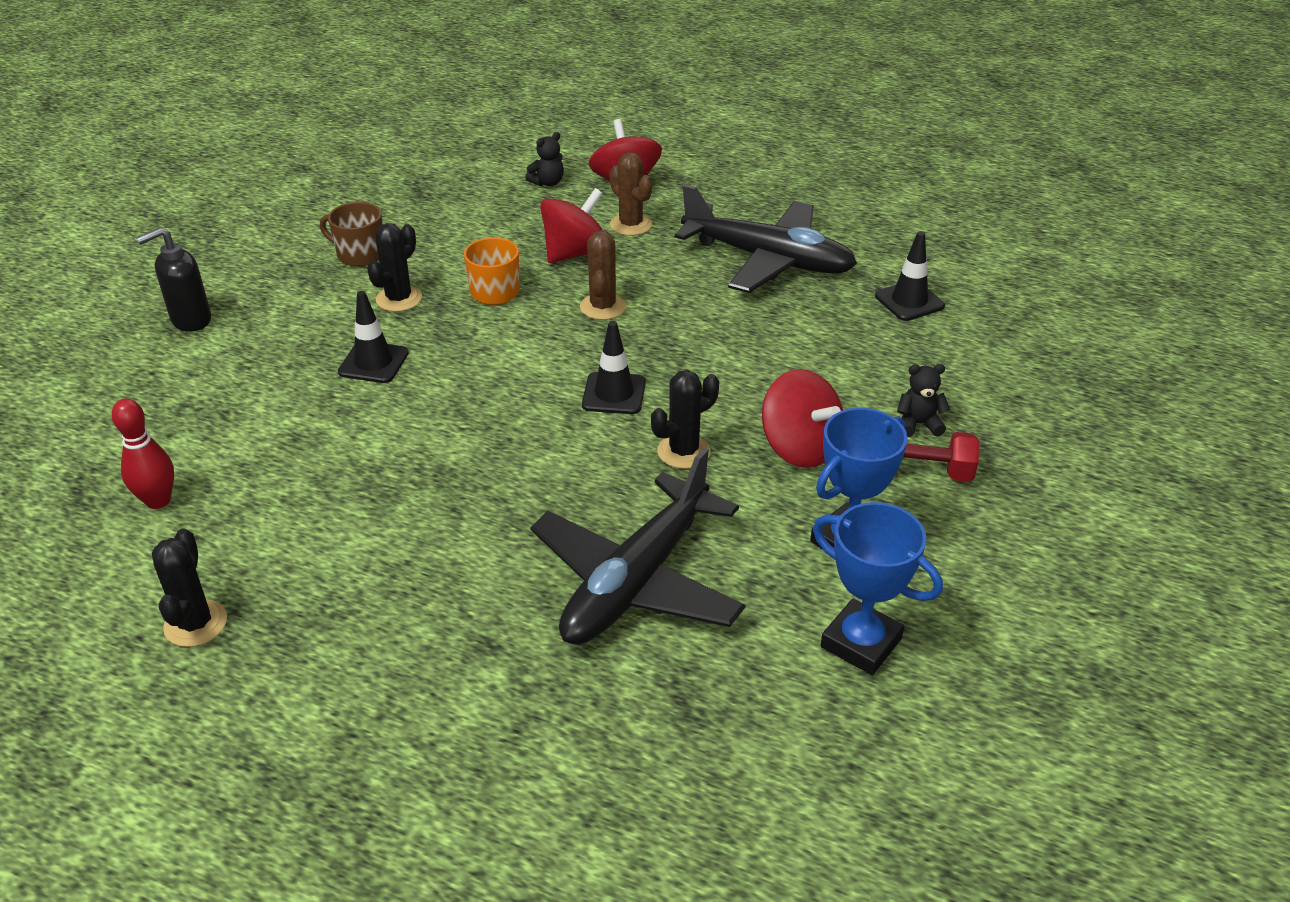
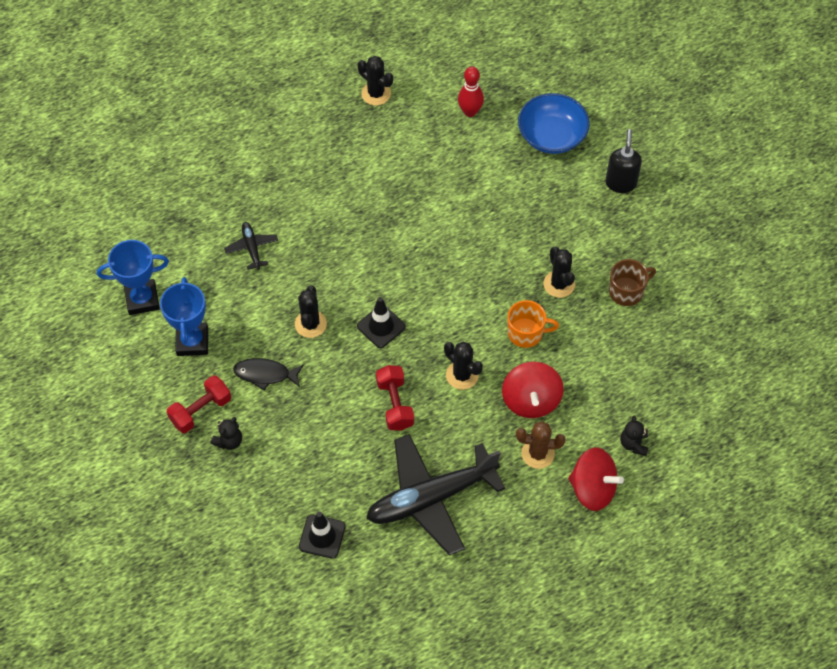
camera: 130 degrees right, 20 degrees up
black traffic cone [338,291,409,383] -> none
black plane [530,448,745,645] -> black plane [224,222,278,270], size x0.43
brown cactus [580,230,626,320] -> black cactus [444,342,483,390]
red spinning top [762,369,843,468] -> black fish [233,358,304,391]
none -> red dumbbell [376,365,414,431]
none -> blue bowl [518,93,590,154]

